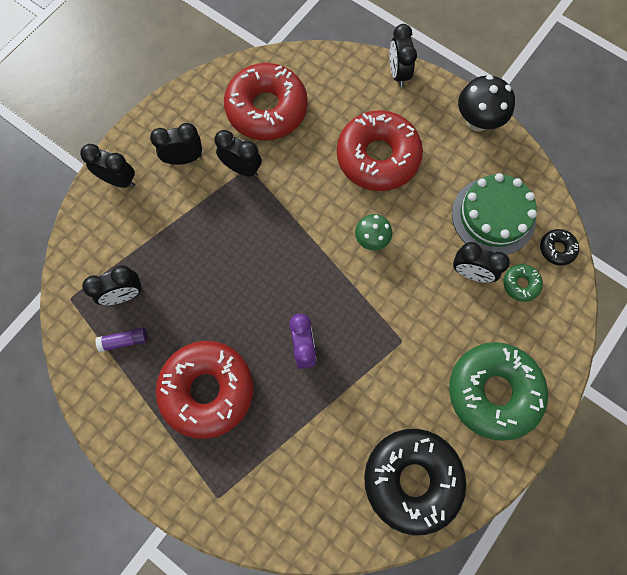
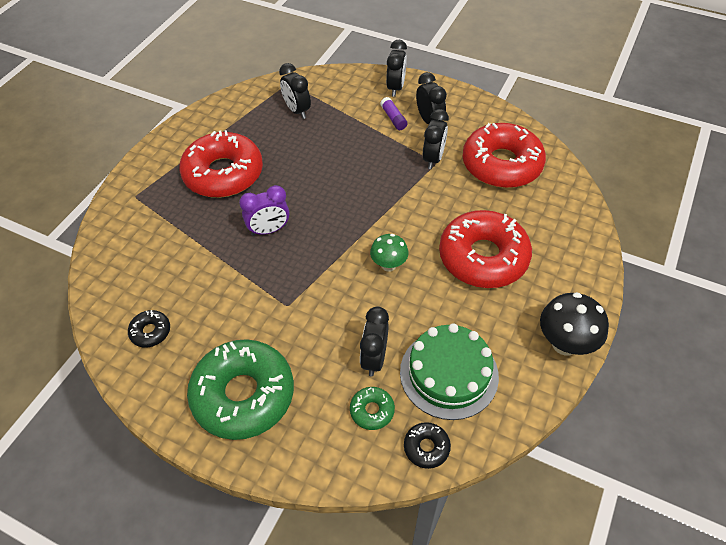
camera: 80 degrees right, 20 degrees down
purple glue stick [95,328,148,352] -> purple glue stick moved to [380,97,407,130]
black donut [364,429,466,535] -> black donut [128,310,170,348], size x0.43
black clock [390,24,417,87] -> none

